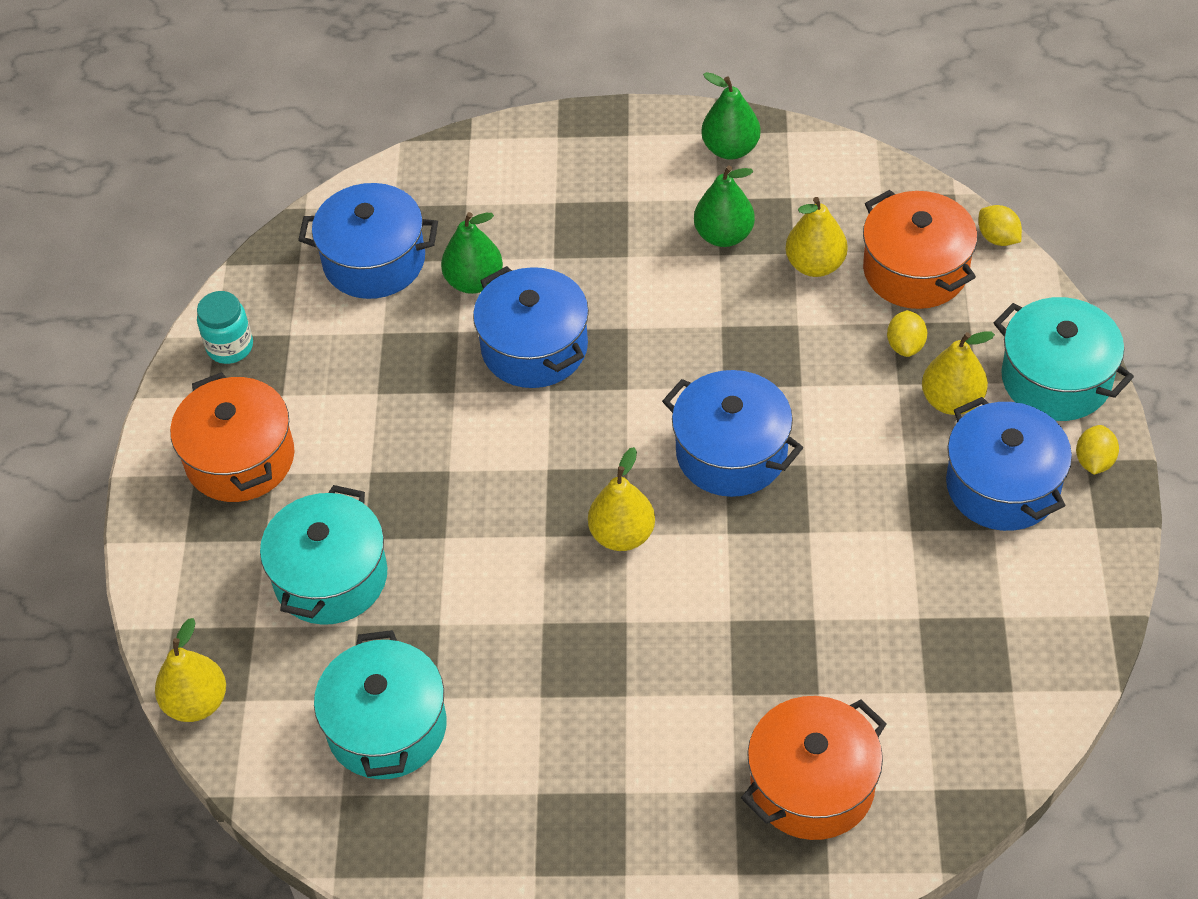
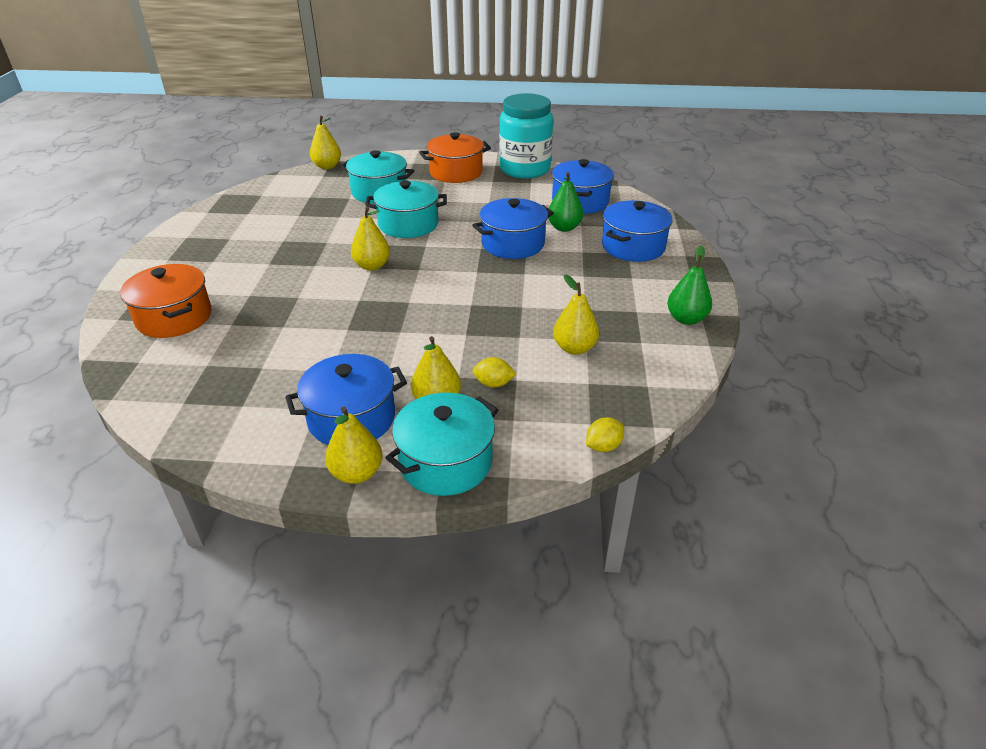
camera: 90 degrees right, 15 degrees down
turquoise jar [197,291,253,364] -> turquoise jar [499,93,553,179], size x2.16
turquoise pot [314,630,447,779] -> turquoise pot moved to [365,180,447,238]
blue pot [662,370,803,497] -> blue pot moved to [602,200,673,262]
green pear [694,166,755,247] -> none
orange pot [863,190,977,309] -> none
yellow lemon [1076,425,1119,475] -> yellow pear [325,407,383,484]

